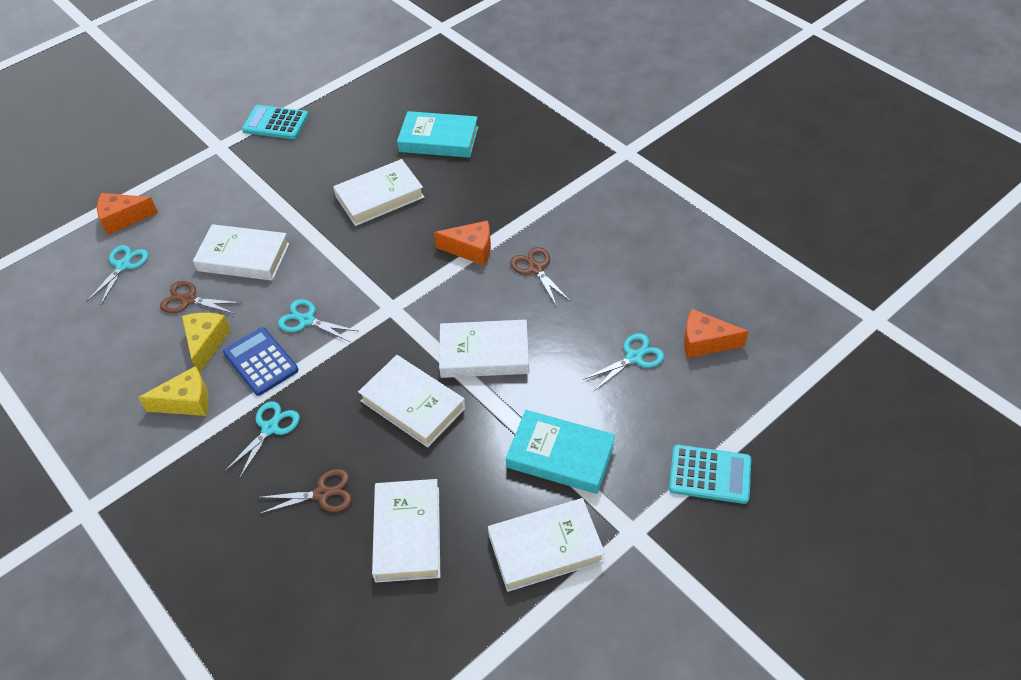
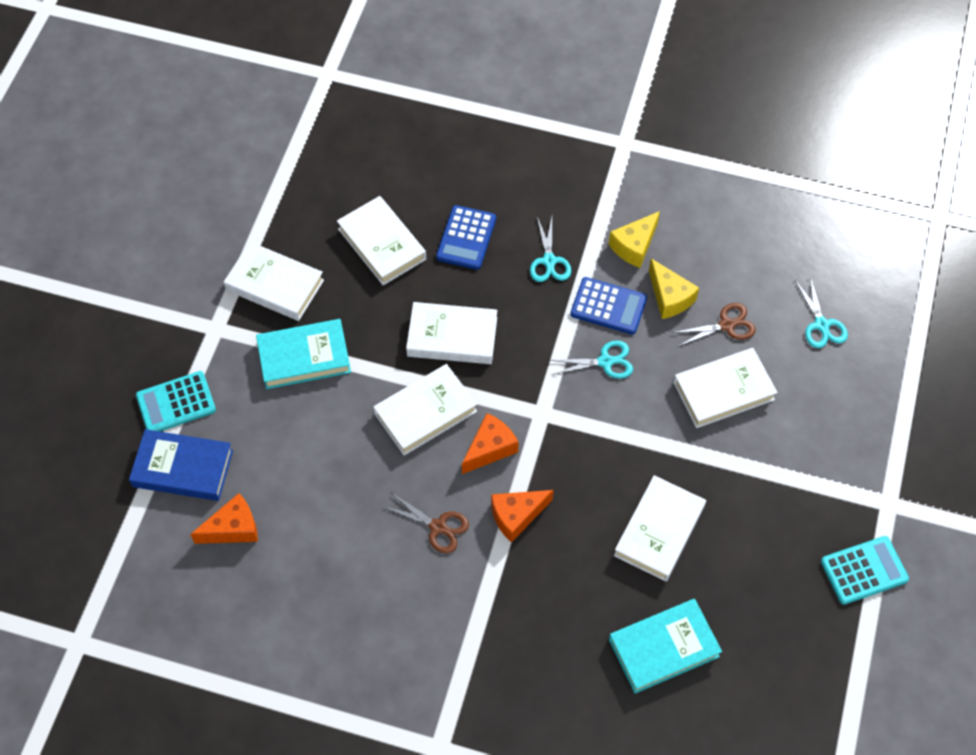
camera: 145 degrees right, 10 degrees up
orange cheese [97,193,158,235] -> orange cheese moved to [462,413,519,474]
brown scissors [258,469,352,514] -> blue calculator [436,205,496,270]
white book [488,498,605,592] -> white book turned 75 degrees clockwise [224,242,324,321]
turquoise scissors [583,333,665,391] -> none
none -> blue book [129,429,233,501]

